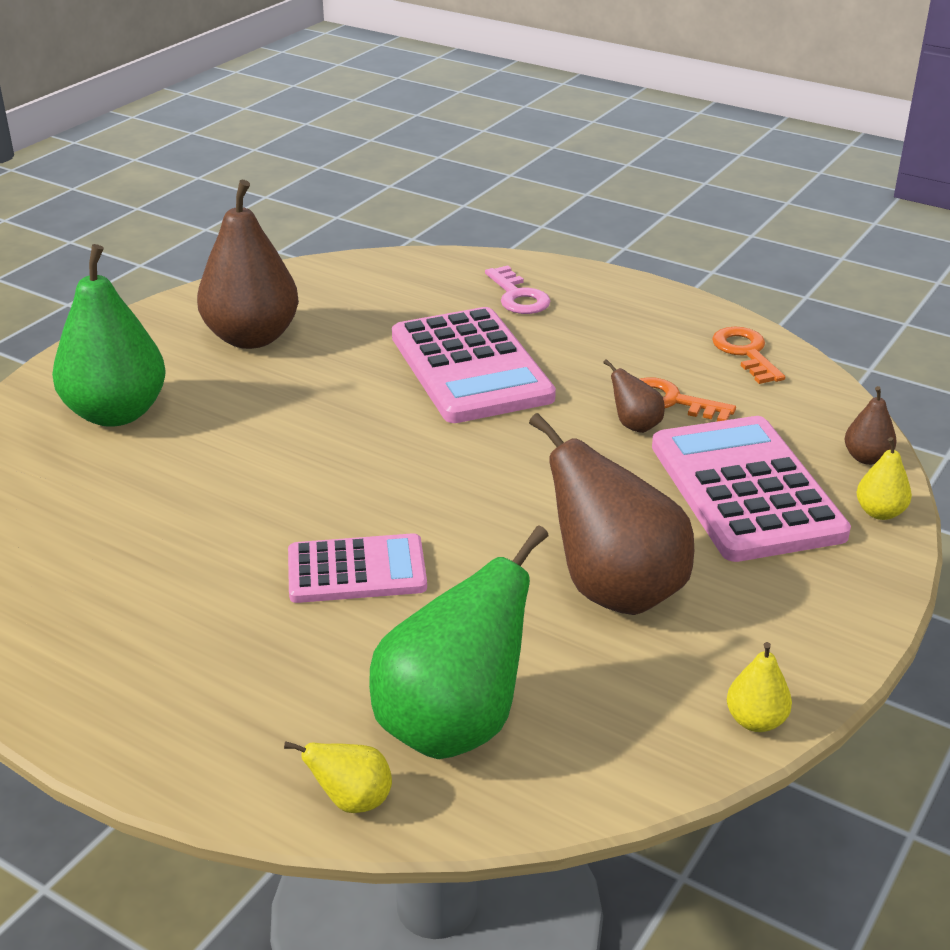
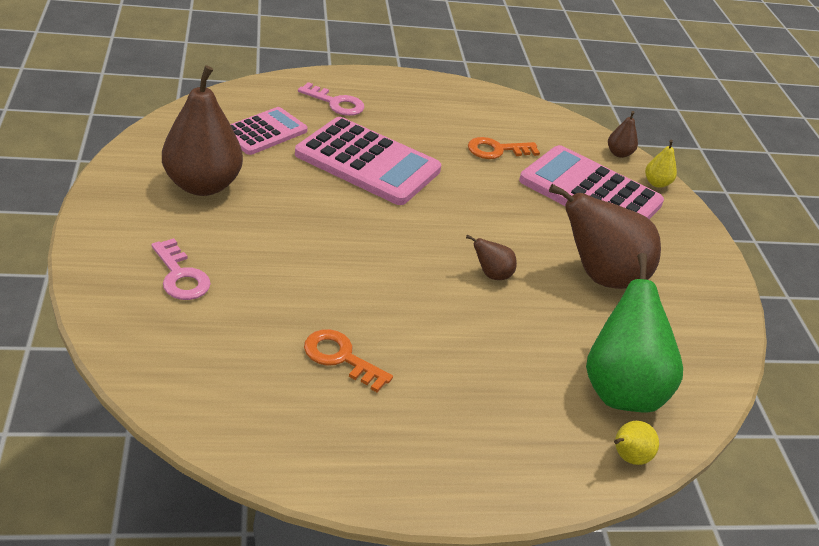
camera: 45 degrees left, 5 degrees up
green pear [52,244,166,427] -> pink key [151,238,211,300]
pink calculator [288,533,427,603] -> pink calculator moved to [230,107,308,155]
brown pear [603,359,665,433] -> brown pear moved to [466,235,517,280]
orange key [712,327,785,384] -> orange key moved to [304,329,393,392]
yellow pear [727,642,792,732] -> none

